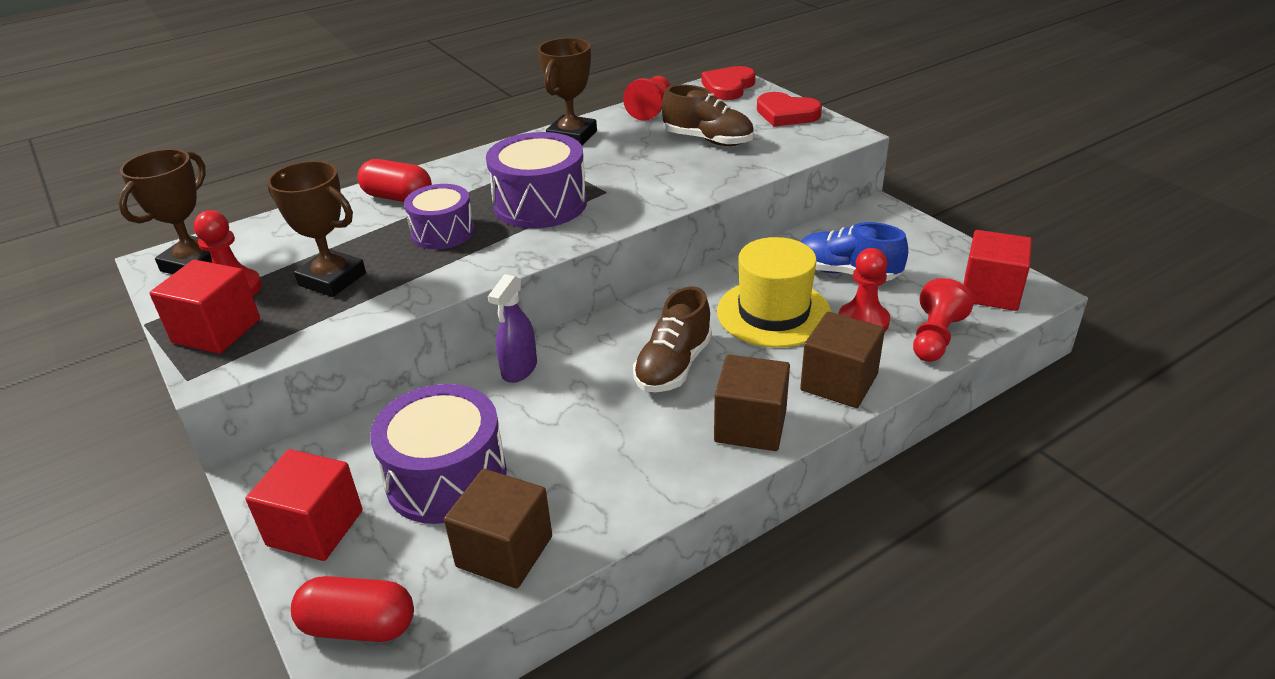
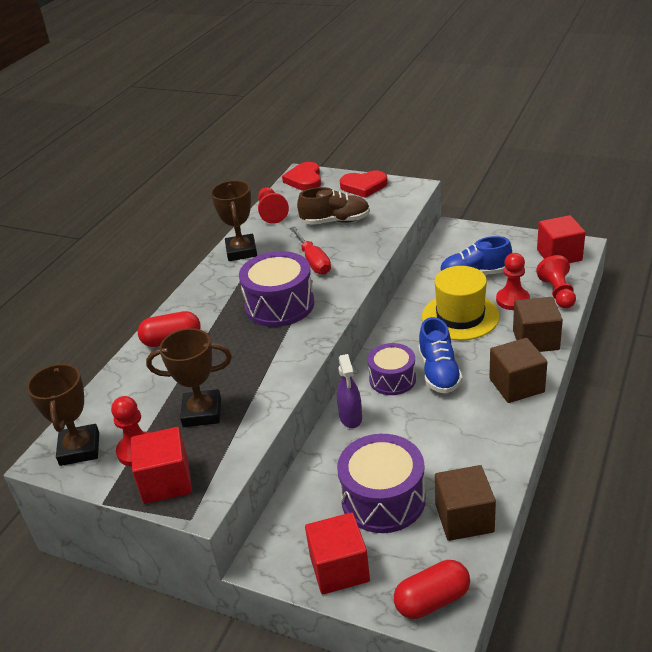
camera: 30 degrees left, 0 degrees up
purple drum [404,184,475,249] -> purple drum moved to [368,343,416,395]
brown shoe [633,287,712,392] -> blue shoe [418,317,463,393]
none -> red screwdriver [290,226,331,275]

